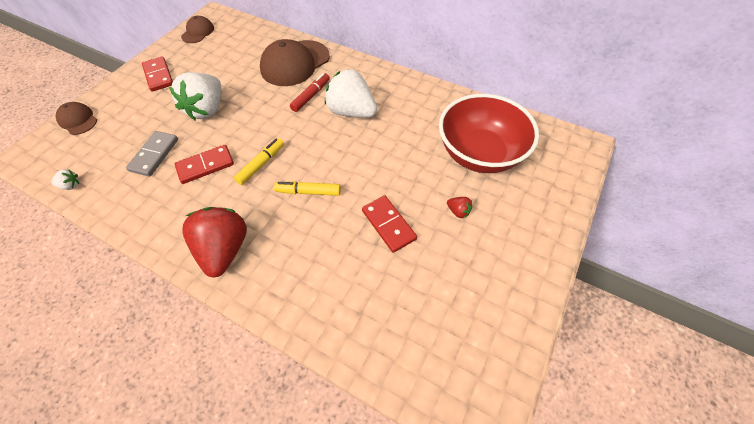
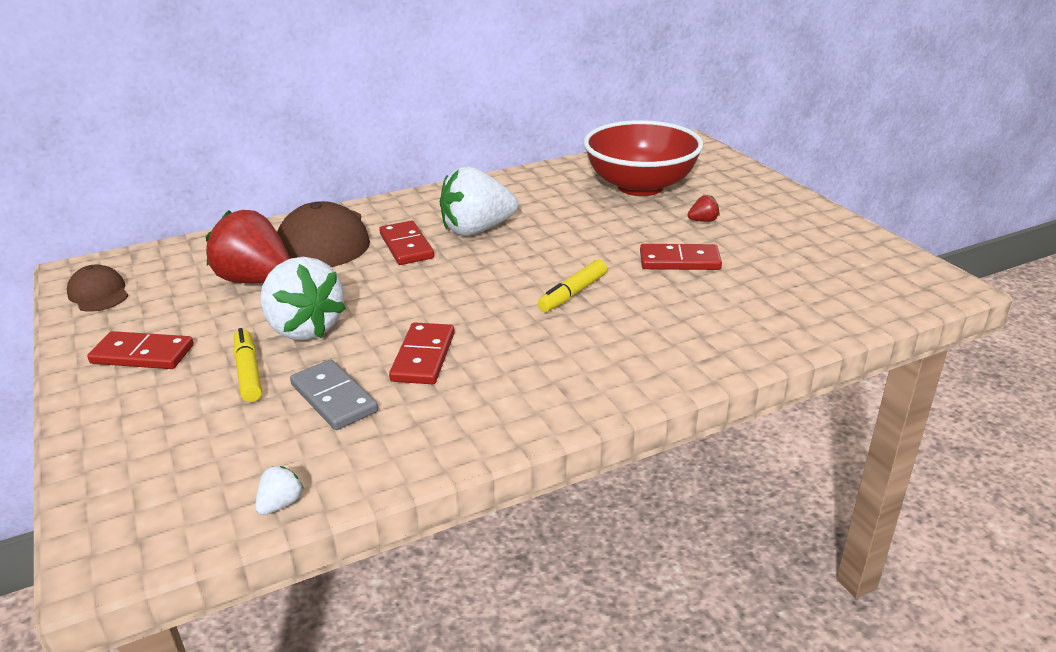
camera: 55 degrees left, 25 degrees down
brown cap [56,102,97,135] -> none
red strawberry [182,207,247,278] -> red strawberry moved to [206,210,290,283]
yellow marker [234,138,284,185] -> yellow marker moved to [234,328,262,402]
red marker [290,73,330,112] -> red domino [379,221,434,265]

